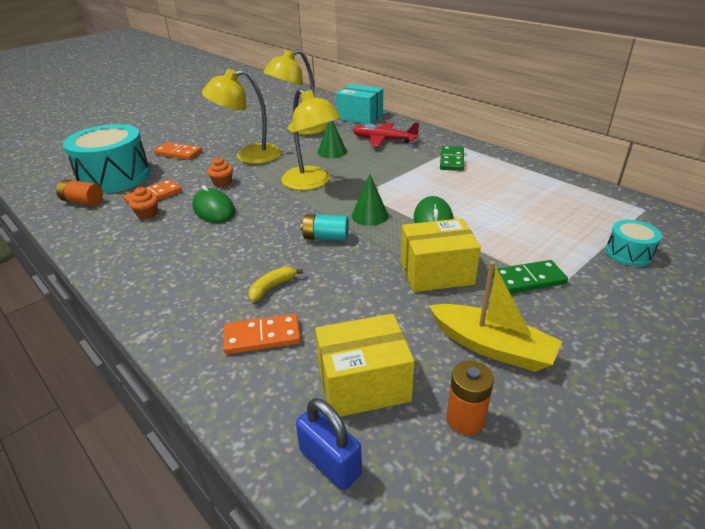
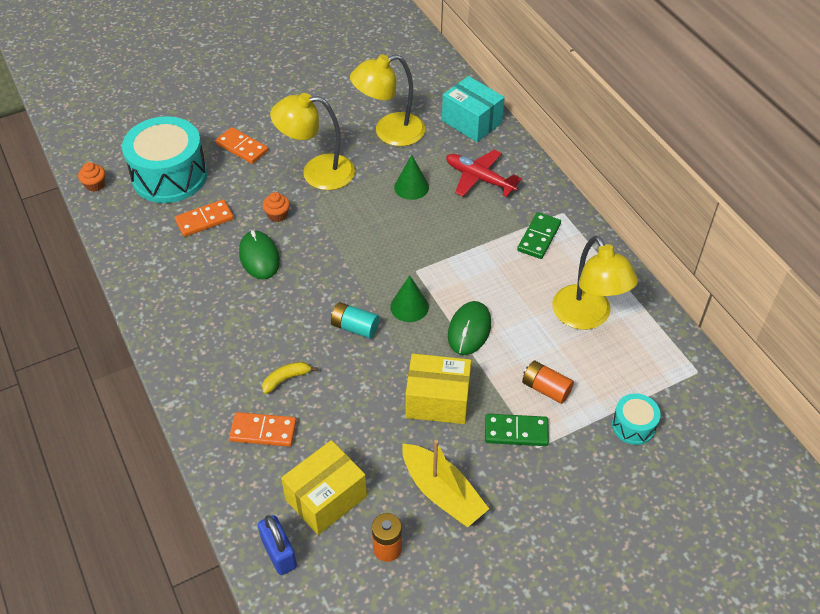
camera: 15 degrees right, 15 degrees up
orange battery [56,179,103,206] -> orange battery moved to [522,361,574,404]
orange cupcake [129,187,158,219] -> orange cupcake moved to [78,162,105,192]
yellow lamp [281,88,341,190] -> yellow lamp moved to [552,235,638,330]
yellow box [315,314,415,417] -> yellow box turned 45 degrees counterclockwise [281,440,367,535]

